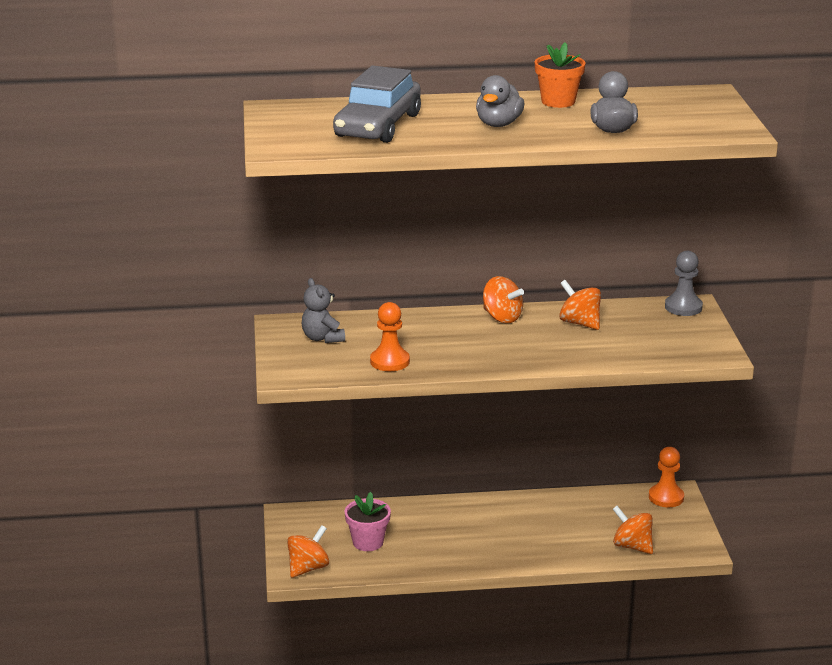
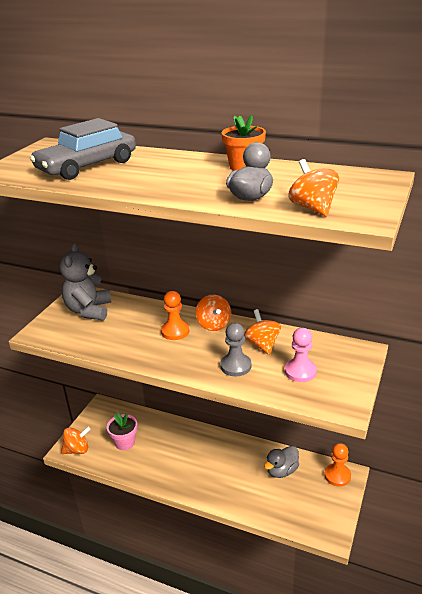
camera: 30 degrees right, 5 degrees up
grey teddy bear [301,278,345,343] -> grey teddy bear [60,243,111,320], size x1.60
orange pawn [370,302,410,371] -> orange pawn moved to [161,291,190,340]
grey duck [476,75,524,127] -> grey duck moved to [264,446,299,478]
orange spinning top [613,506,653,554] -> orange spinning top moved to [288,159,339,216]
grey pawn [665,251,703,316] -> grey pawn moved to [220,323,251,376]
none -> pink pawn [285,328,317,382]

